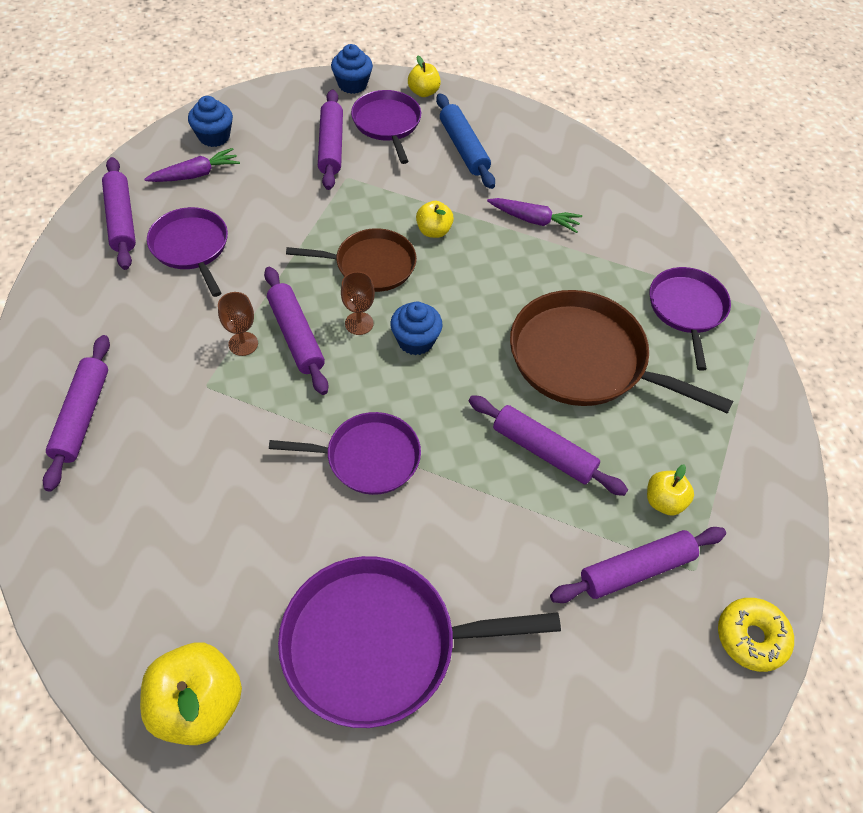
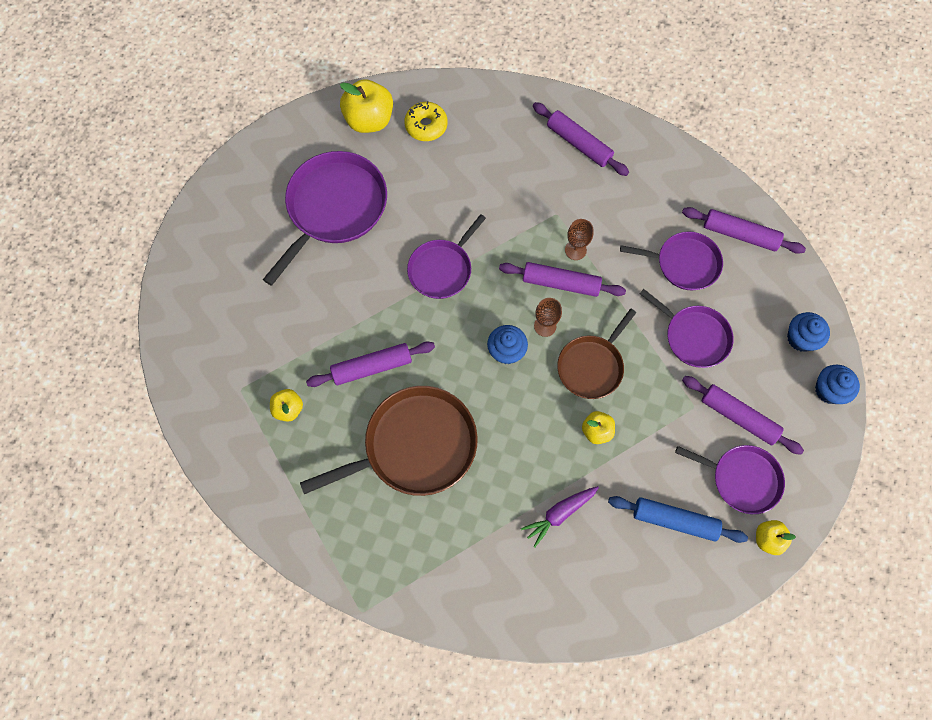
camera: 130 degrees right, 15 degrees up
purple carrot [144,148,240,182] -> none
blue cupcake [331,44,373,94] -> blue cupcake moved to [815,365,860,404]
purple rolling pin [550,527,726,603] -> none
purple pan [650,267,731,371] -> purple pan moved to [640,289,734,368]
yellow donut [718,598,794,672] -> yellow donut moved to [404,101,448,141]

